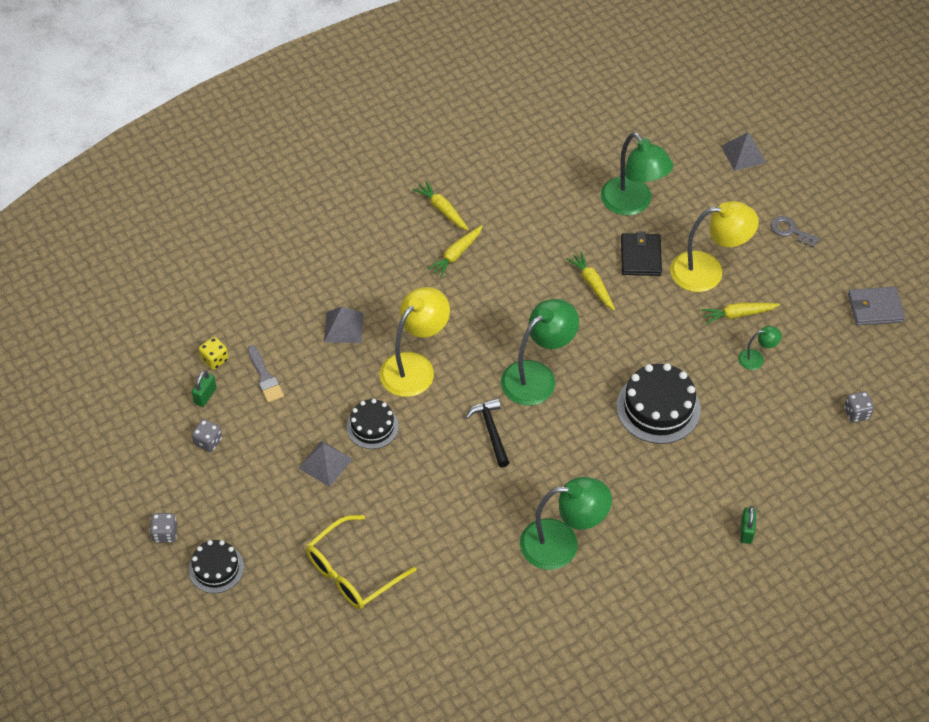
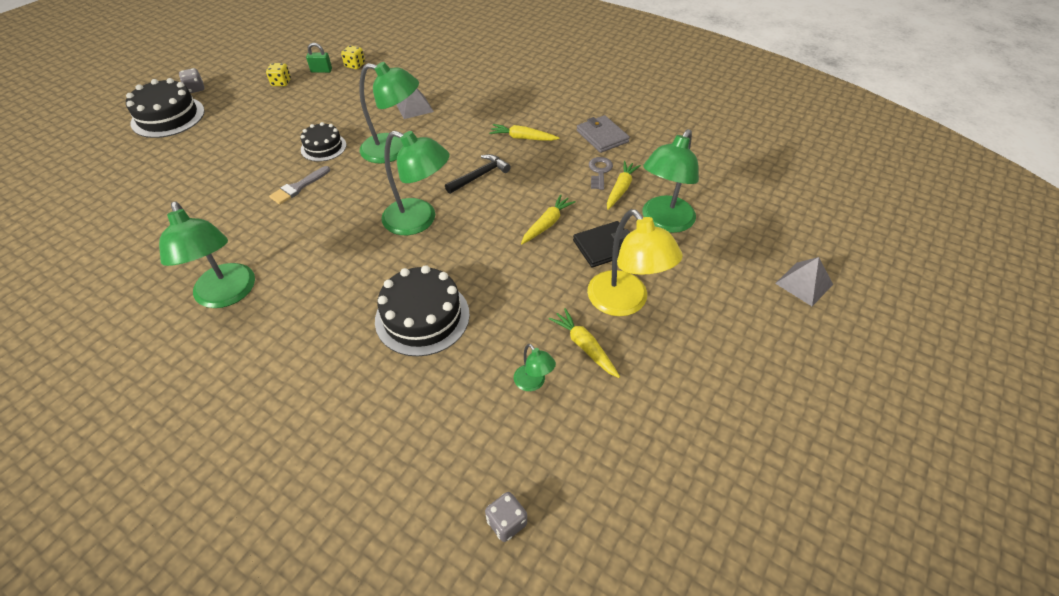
camera: 65 degrees right, 5 degrees down
black cake [189,540,244,593] -> black cake [126,78,205,138], size x1.62
grey dice [192,419,222,452] -> yellow dice [266,63,291,86]
grey brush [248,345,284,403] -> grey brush moved to [269,166,330,204]
grey pyramid [298,441,352,487] -> none
yellow glasses [306,515,417,609] -> none
yellow lamp [380,287,450,397] -> green lamp [359,62,419,163]
yellow carrot [413,181,469,231] -> yellow carrot moved to [607,161,641,210]
black hammer [466,398,510,467] -> black hammer moved to [445,154,511,194]
green padlock [740,506,756,544] -> none
grey key [770,216,820,248] -> grey key moved to [589,157,613,190]
grey wallet [848,287,905,326] -> grey wallet moved to [577,115,630,153]

